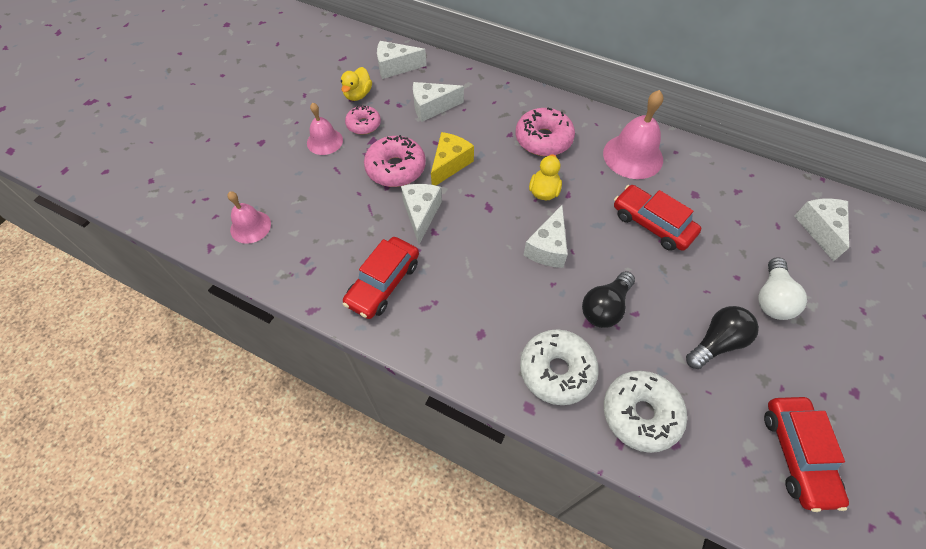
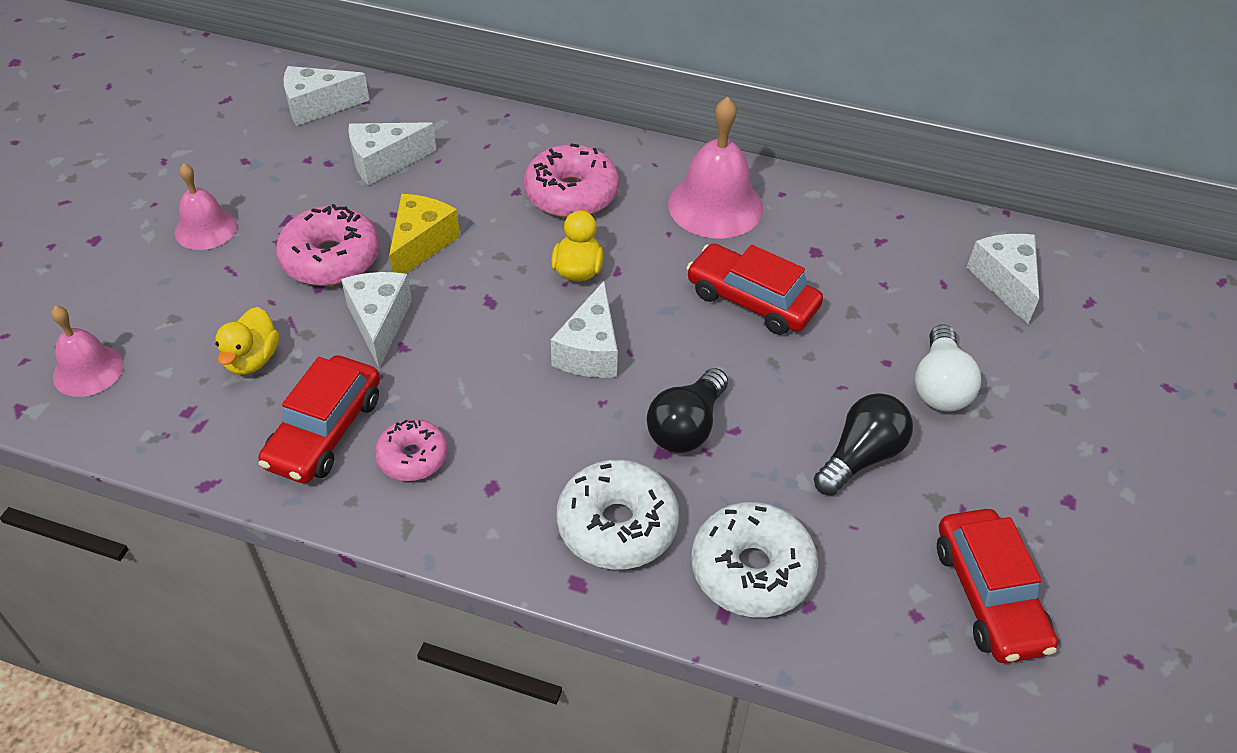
camera: 10 degrees left, 10 degrees down
yellow duck [341,67,372,101] -> yellow duck moved to [215,307,279,375]
pink donut [345,105,381,134] -> pink donut moved to [375,419,448,481]

